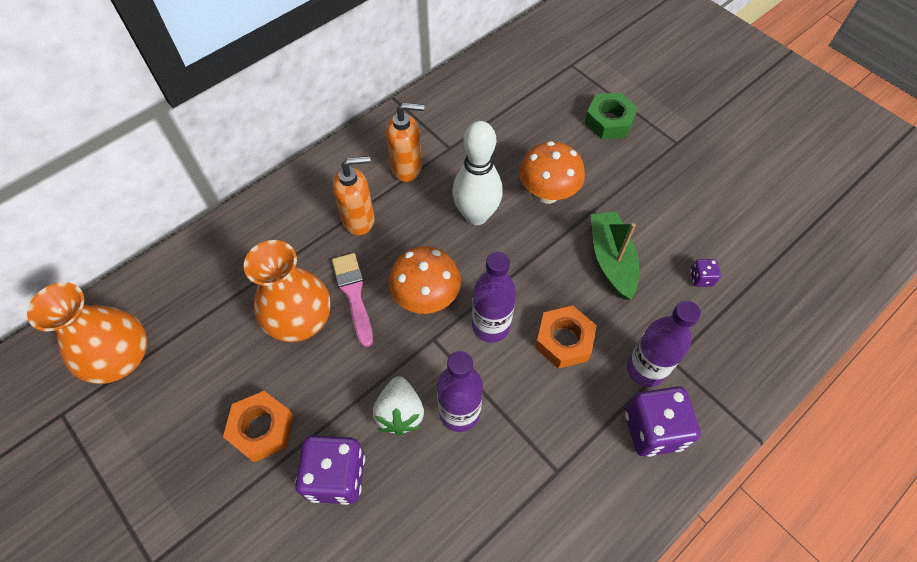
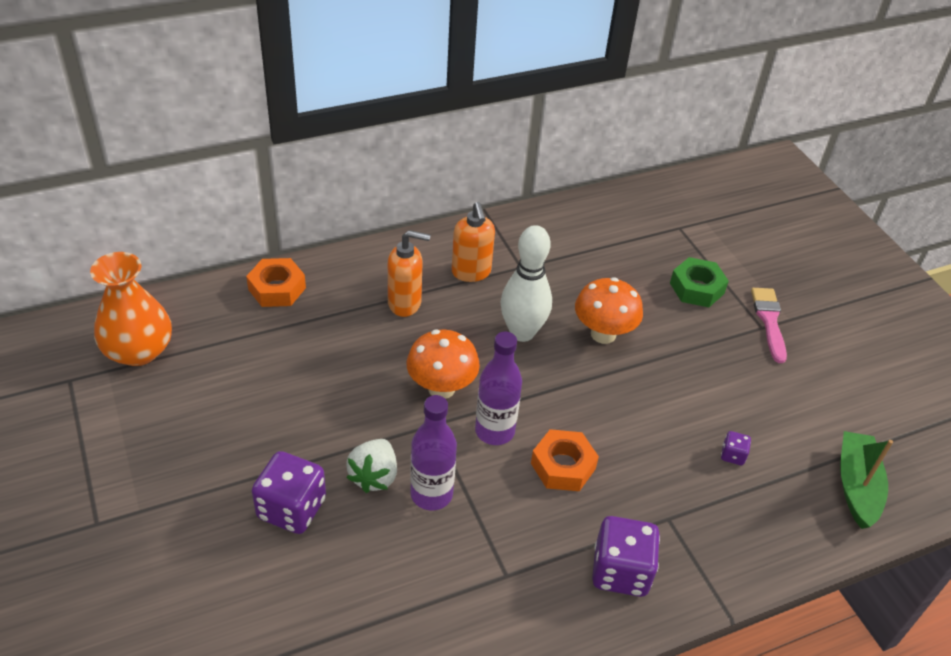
camera: 15 degrees right, 15 degrees down
orange nut [223,391,294,462] -> orange nut moved to [246,258,306,307]
orange vase [244,240,330,342] -> none
pink brush [332,253,373,347] -> pink brush moved to [751,288,787,363]
orange soap dispenser [386,103,424,182] -> orange soap dispenser turned 60 degrees clockwise [452,202,495,282]
green boat [590,211,639,300] -> green boat moved to [840,431,893,529]
purple bottle [627,301,701,387] -> none

